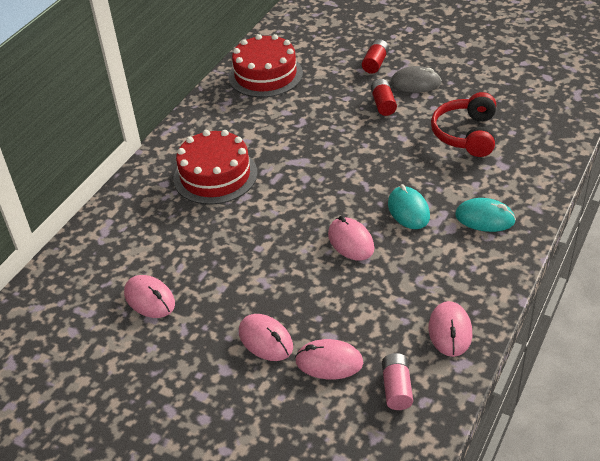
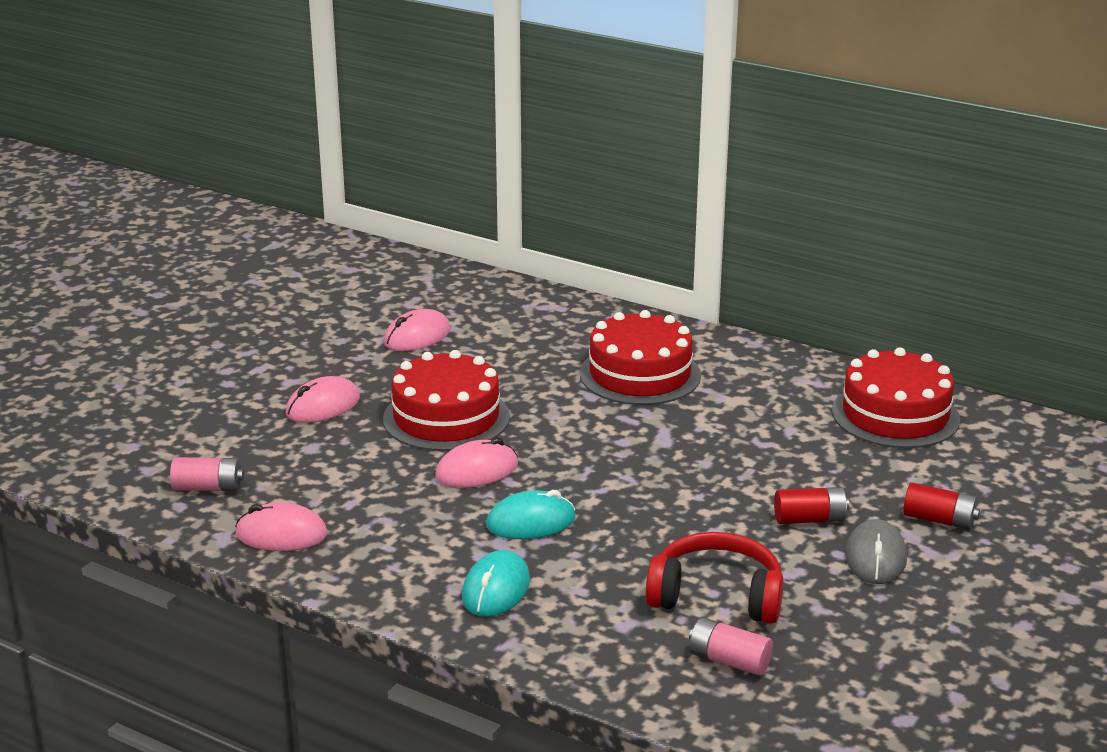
camera: 90 degrees right, 15 degrees down
pink mouse [295,339,363,380] -> none
none -> red cake [383,350,510,451]
none -> pink battery [689,617,773,676]

